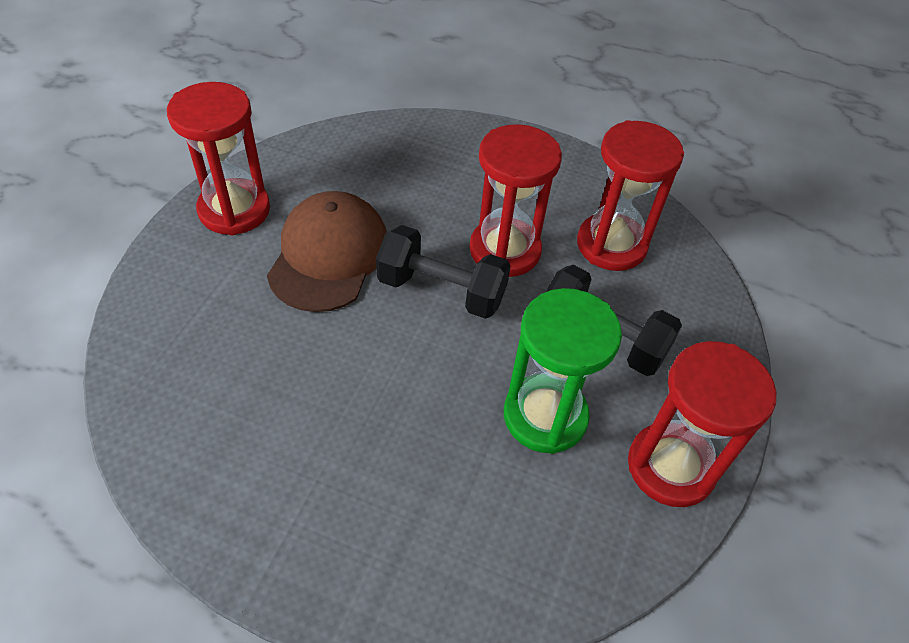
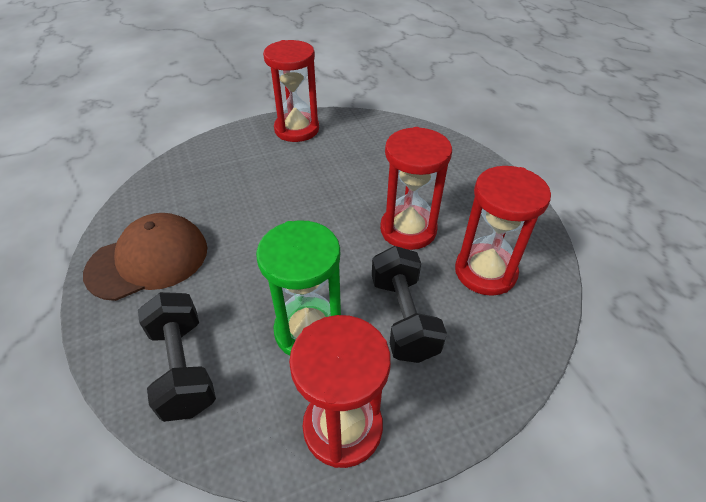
camera: 50 degrees right, 5 degrees down
brown cap [267,191,387,312] -> brown cap moved to [83,213,208,301]
black dumbbell [376,225,511,319] -> black dumbbell moved to [138,292,216,422]

